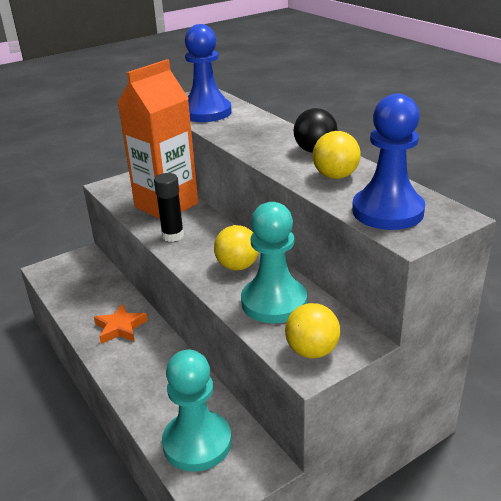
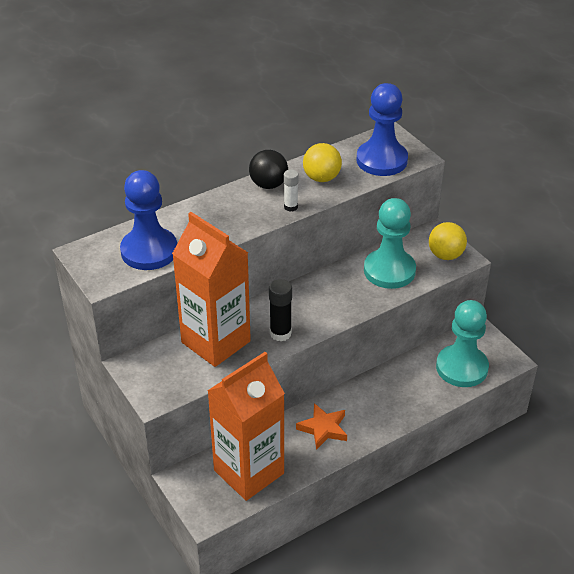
camera: 90 degrees left, 10 degrees up
yellow ball [214,225,259,271] -> none
none -> orange carton [207,352,285,501]
none -> white glue stick [284,169,299,212]

